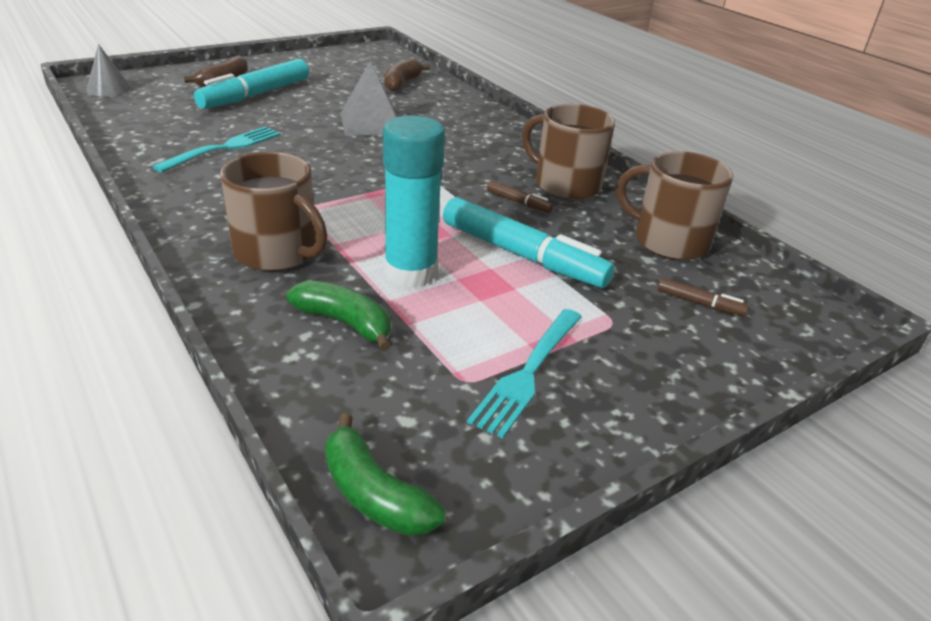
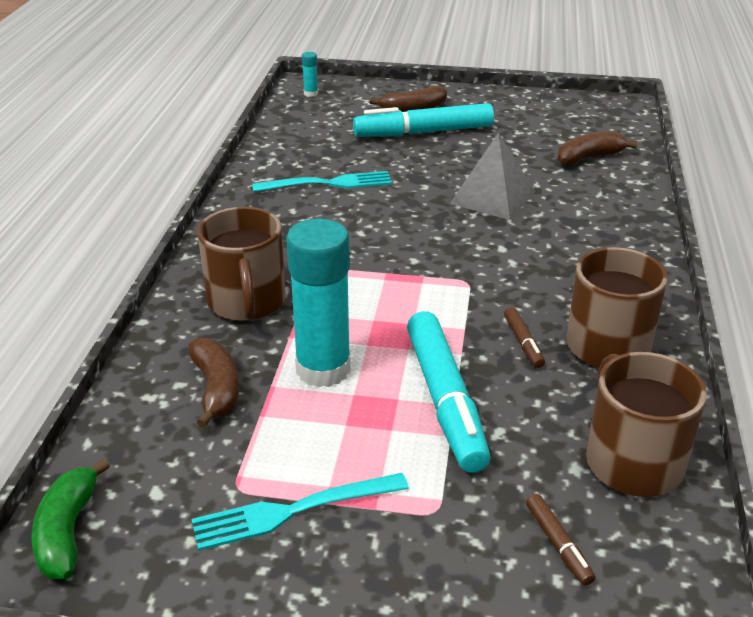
camera: 45 degrees right, 0 degrees up
grey cone [86,44,131,96] -> turquoise glue stick [302,52,318,97]
green banana [287,280,391,351] -> brown banana [188,338,239,428]

